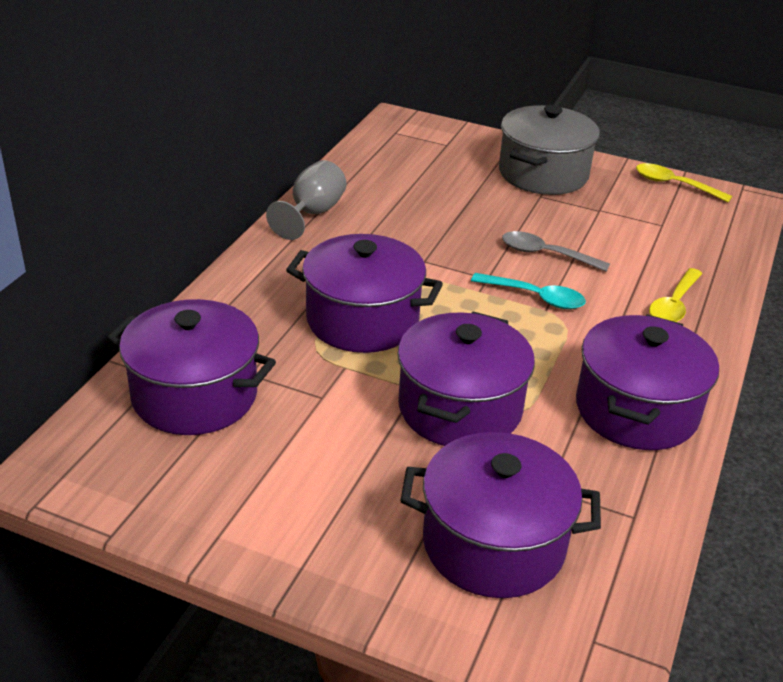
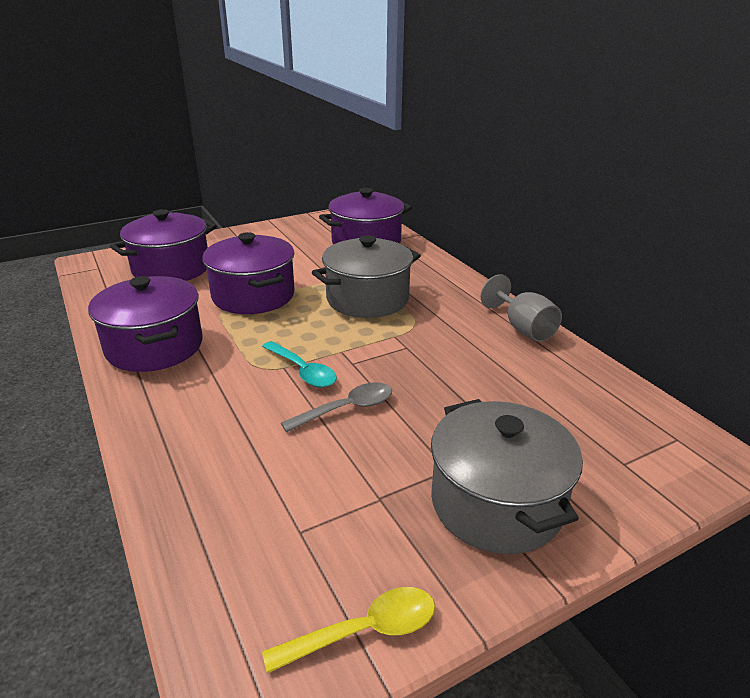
camera: 130 degrees right, 5 degrees down
purple pot [286,234,443,353] -> grey pot [312,235,421,318]
turquoise spoon [471,273,586,309] -> turquoise spoon turned 105 degrees counterclockwise [262,341,337,387]
yellow spoon [649,268,702,322] -> none

